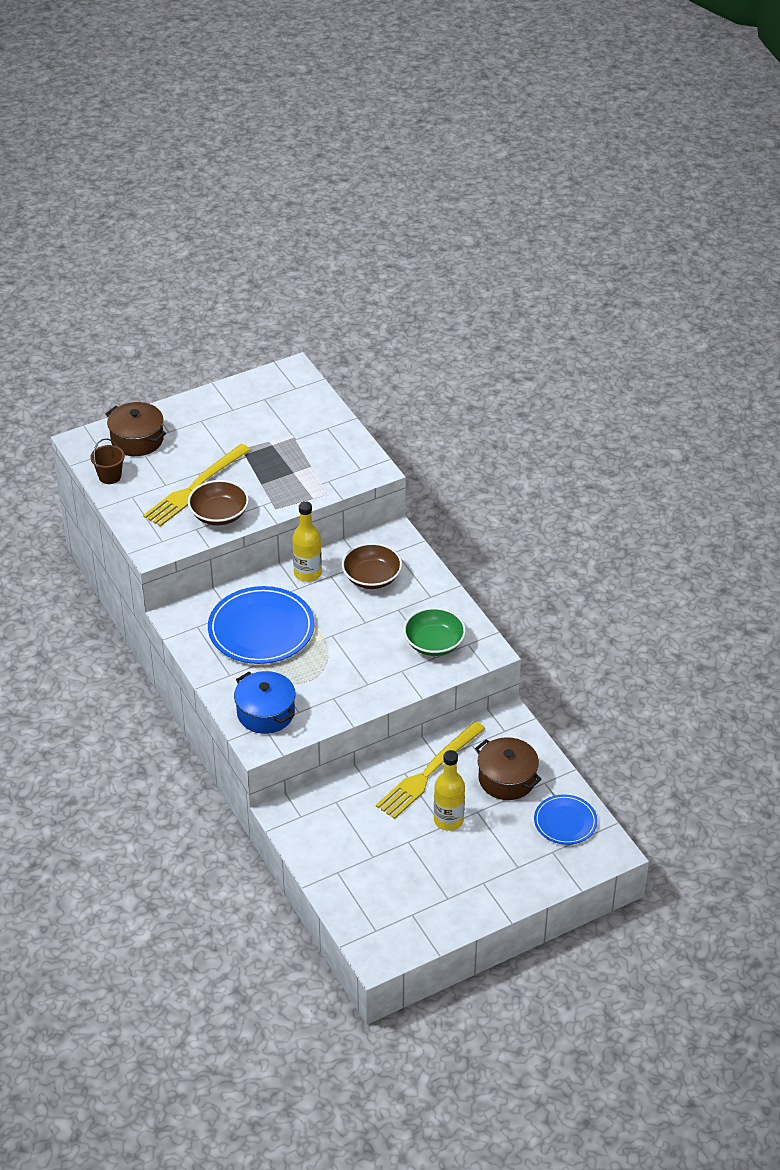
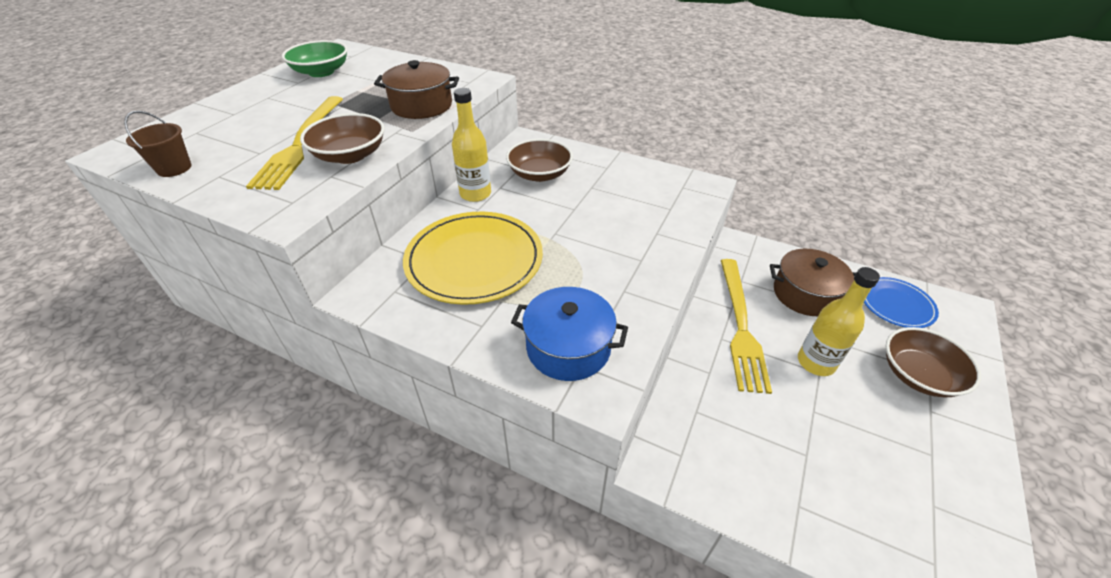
camera: 35 degrees left, 0 degrees up
brown pot [105,402,166,456] -> brown pot moved to [374,60,459,119]
blue plate [208,586,315,664] -> yellow plate [403,212,543,305]
green bowl [403,607,466,656] -> green bowl moved to [282,40,348,77]
none -> brown bowl [885,327,981,398]

